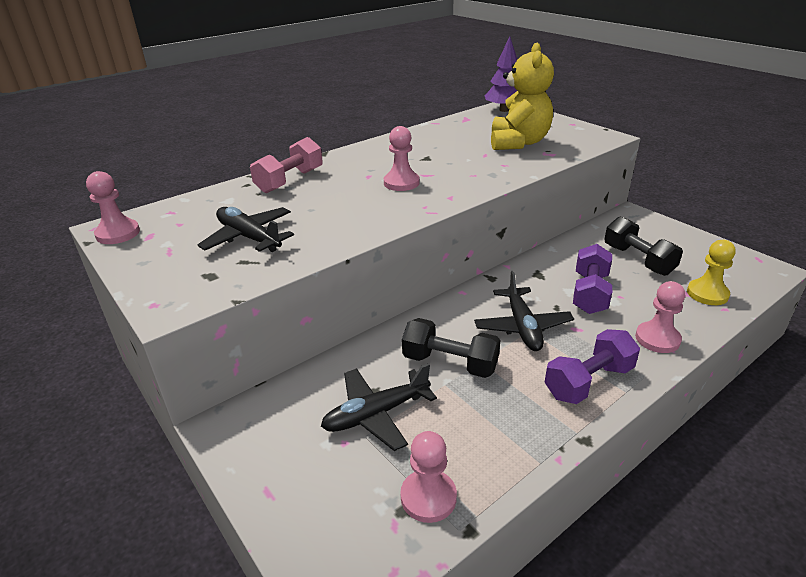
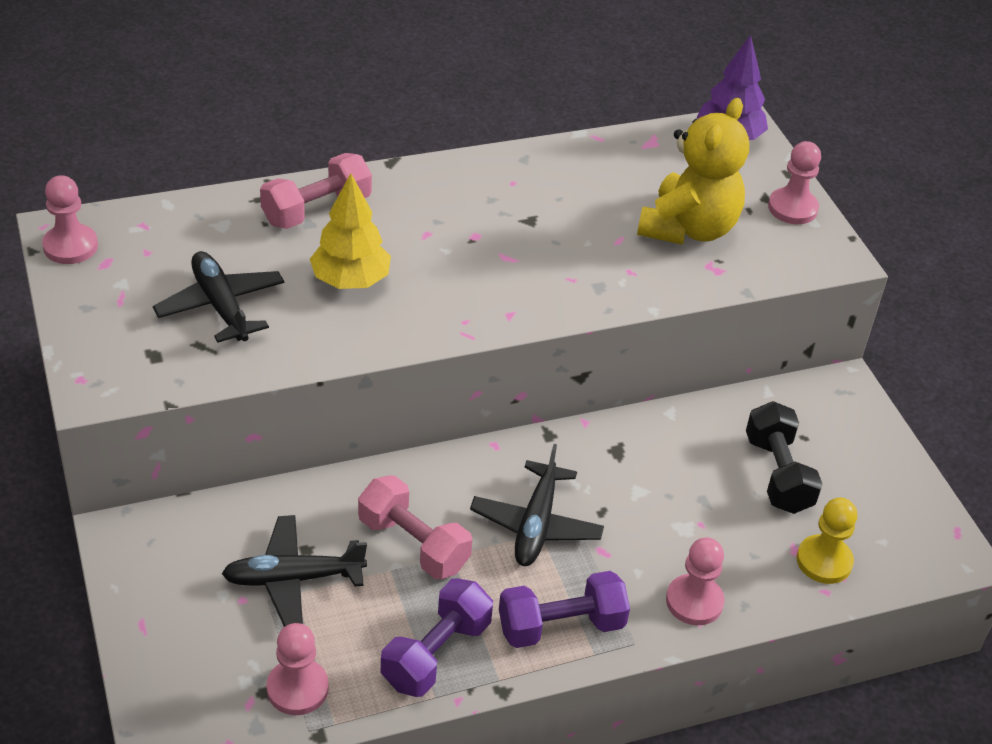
camera: 15 degrees right, 10 degrees up
pink pawn [384,126,420,191] -> pink pawn moved to [768,141,821,224]
black dumbbell [402,318,500,378] -> pink dumbbell [358,475,472,579]
purple dumbbell [573,244,612,314] -> purple dumbbell moved to [381,578,493,697]
none -> yellow tree [310,173,391,289]

